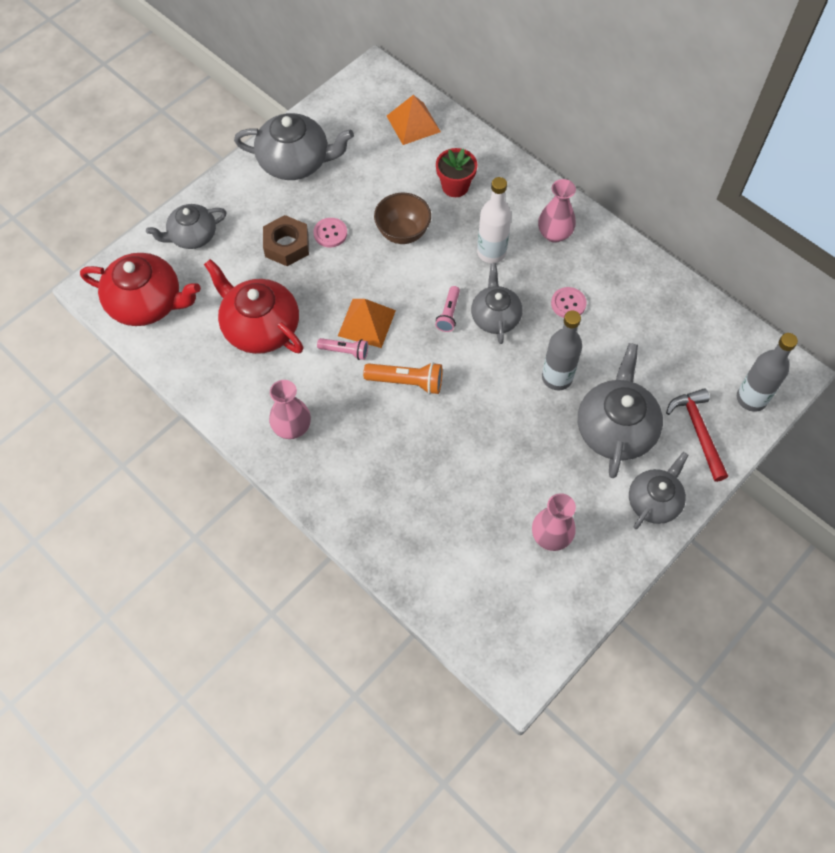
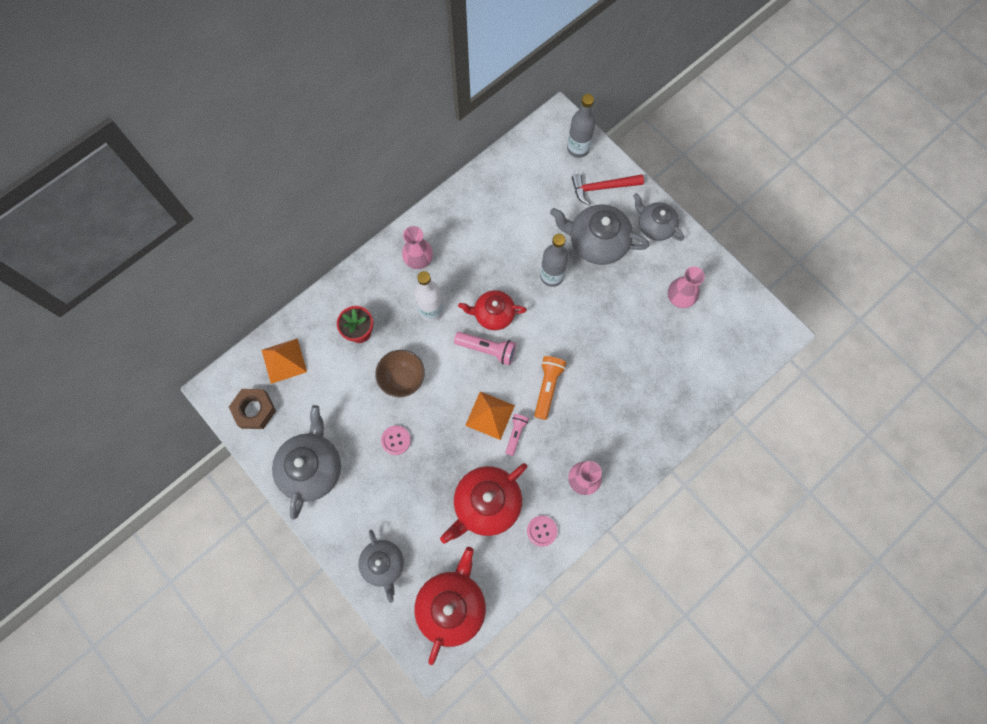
camera: 85 degrees left, 10 degrees up
brown nut [263,215,309,266] -> brown nut moved to [229,389,276,429]
pink flashlight [435,286,460,332] -> pink flashlight [454,332,516,365], size x1.53
grey teapot [471,263,523,344] -> red teapot [458,290,527,330]
pink button [551,287,587,318] -> pink button moved to [527,515,557,547]

